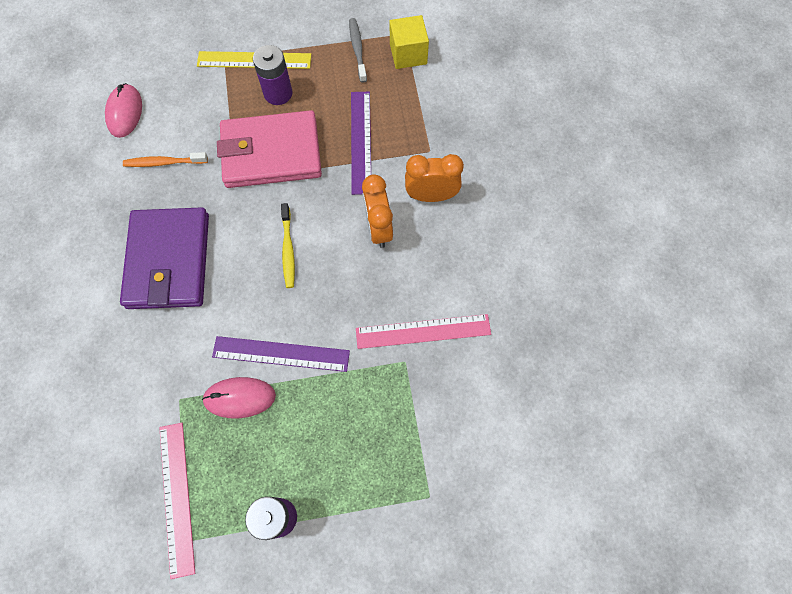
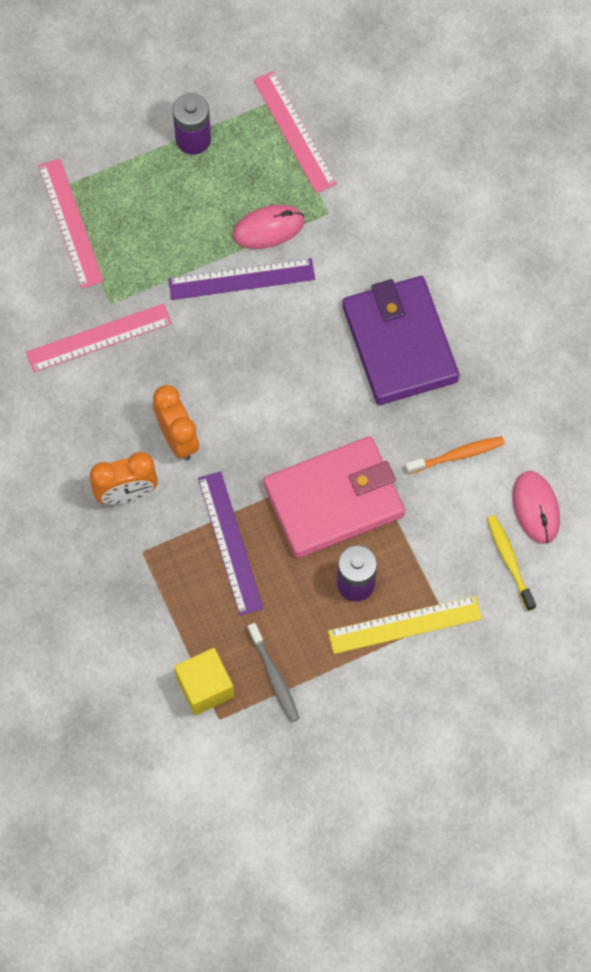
camera: 165 degrees right, 0 degrees up
yellow toothbrush [281,203,295,288] -> yellow toothbrush moved to [487,515,536,611]
none -> pink ruler [38,159,104,288]

